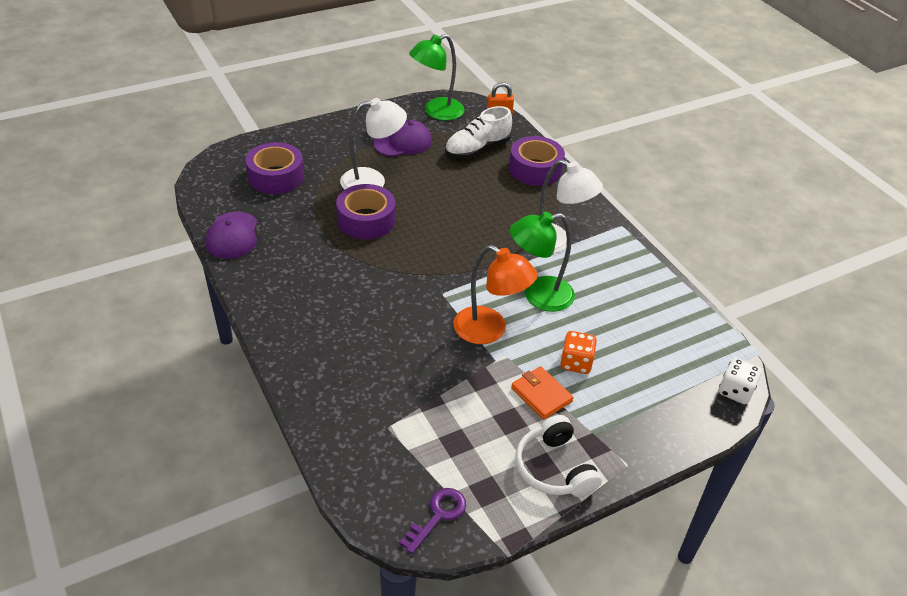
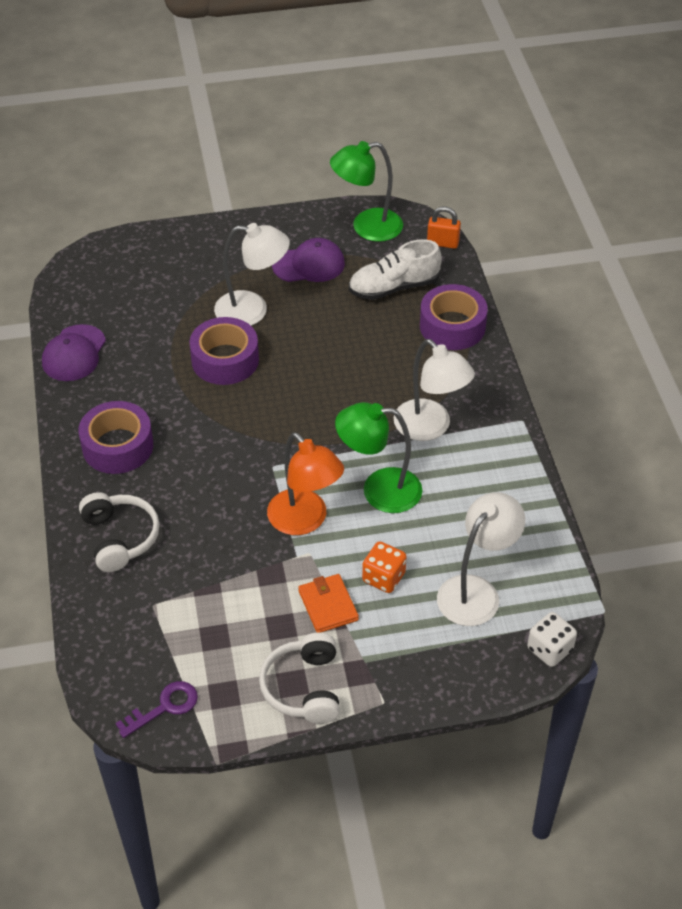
camera: 20 degrees right, 5 degrees up
purple tape [246,142,304,194] -> purple tape moved to [78,401,153,474]
none -> white headphones [79,492,160,572]
none -> white lamp [437,492,525,626]

